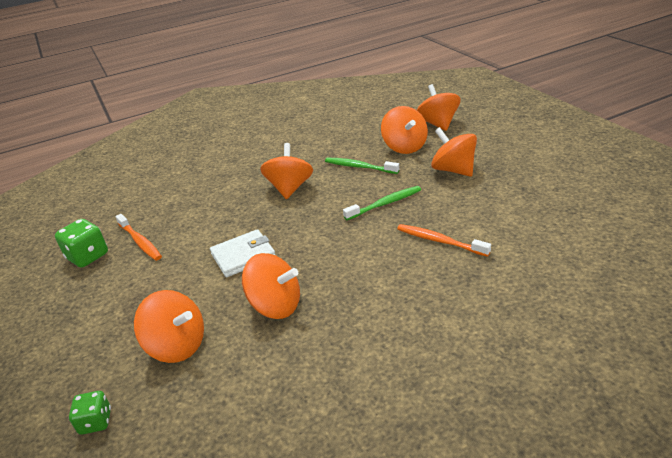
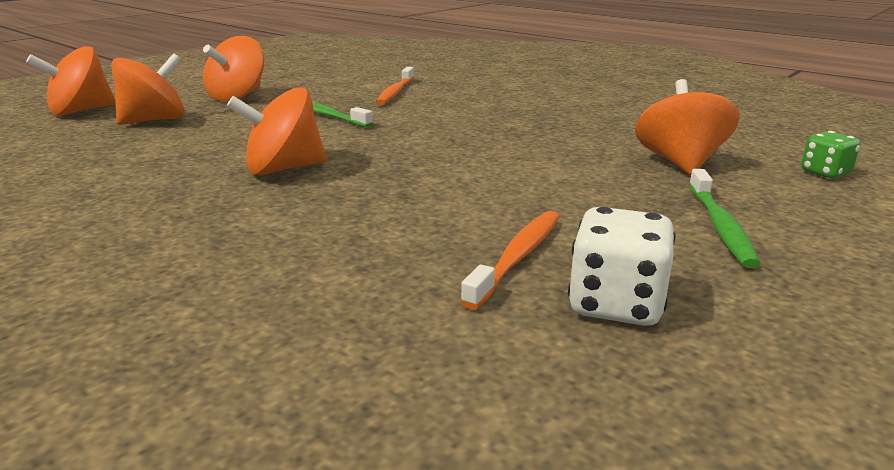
camera: 115 degrees left, 10 degrees down
green dice [55,219,108,268] -> white dice [568,207,676,326]
white wallet [210,229,275,277] -> none
orange spinning top [242,253,300,319] -> none
green toothbrush [325,158,399,174] -> green toothbrush moved to [689,169,760,268]

